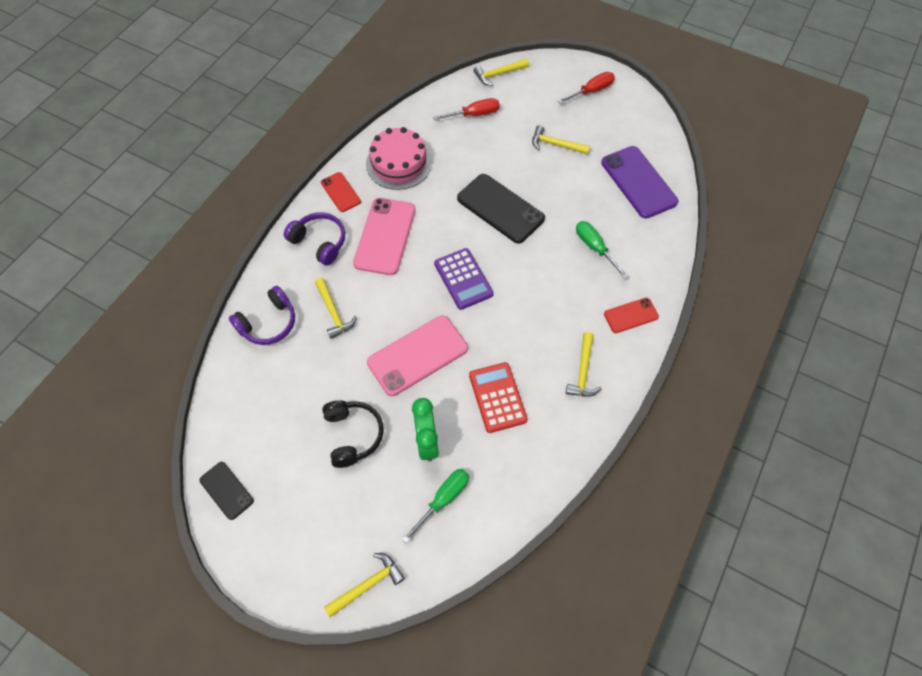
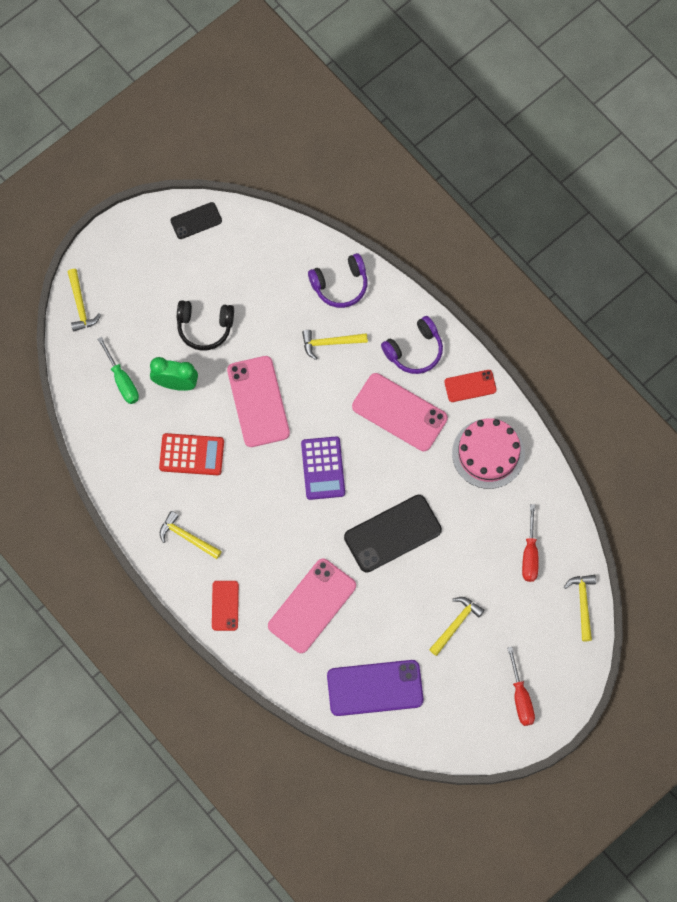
camera: 110 degrees right, 10 degrees up
purple headphones [229,286,295,345] -> purple headphones turned 90 degrees counterclockwise [308,253,368,308]
purple calculator [434,248,494,310] -> purple calculator turned 90 degrees counterclockwise [301,436,345,500]
green screwdriver [576,221,629,279] -> pink phone [268,558,356,653]

